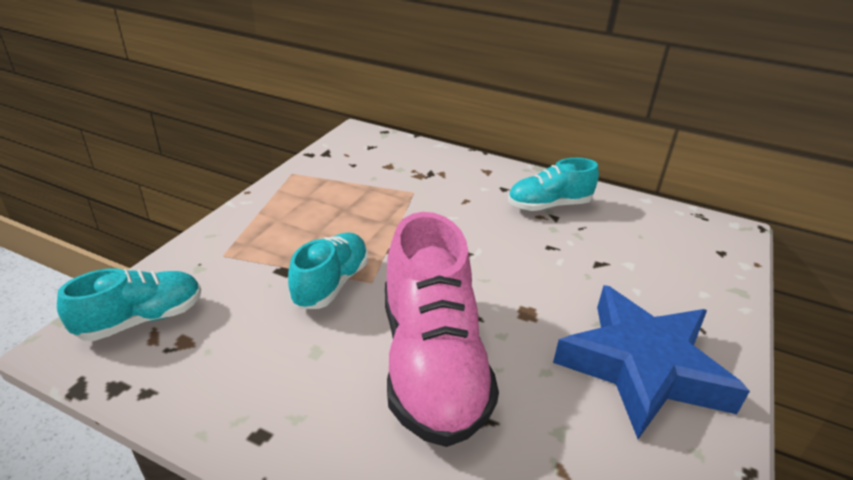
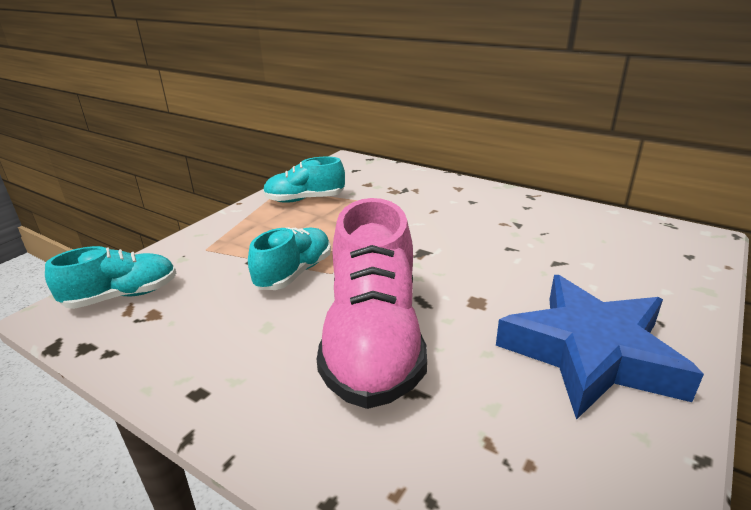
camera: 10 degrees right, 5 degrees down
turquoise shoe [508,158,599,211] -> turquoise shoe moved to [263,157,345,203]

